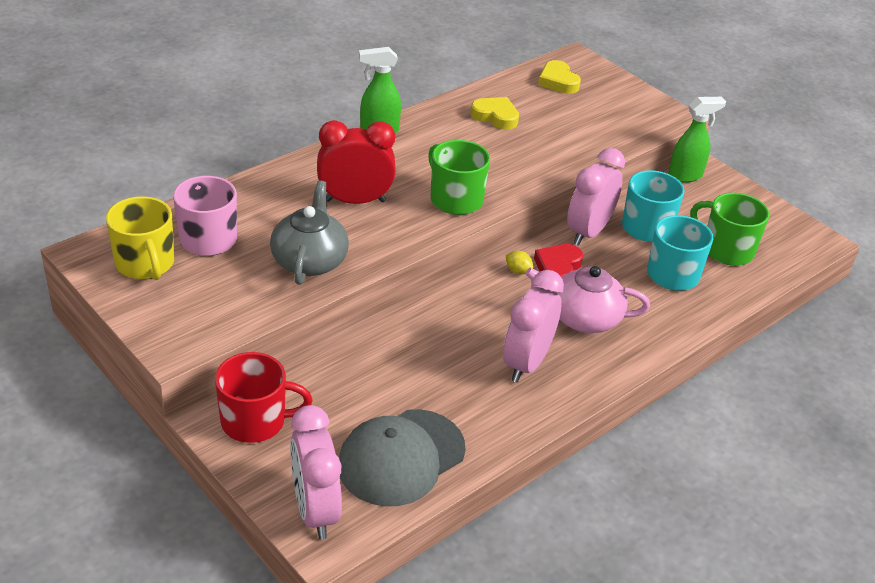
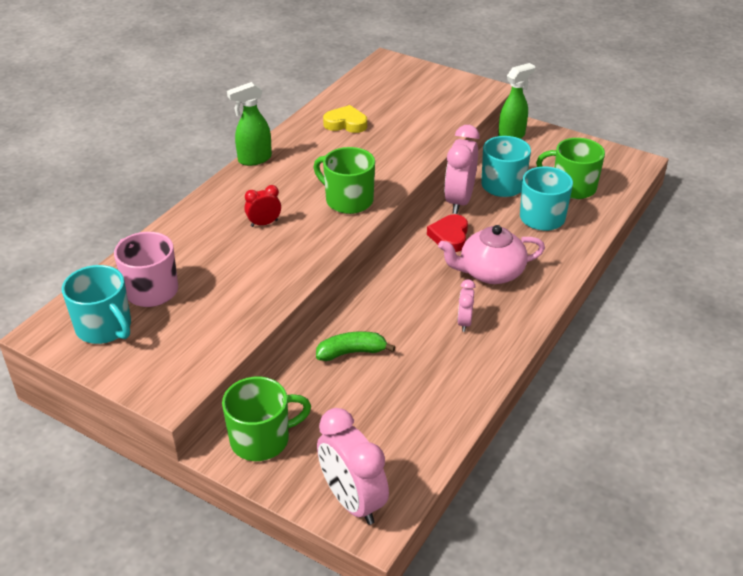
camera: 15 degrees left, 0 degrees up
yellow mug [106,196,174,280] -> turquoise mug [62,265,131,344]
red mug [215,352,313,443] -> green mug [222,377,311,461]
grey teapot [270,181,349,285] -> none
red clock [317,120,396,204] -> red clock [245,185,281,227], size x0.51
grey cap [339,409,466,506] -> none
pink clock [503,270,564,383] -> pink clock [457,279,476,332], size x0.51
yellow lemon [506,251,533,274] -> none
yellow heart [538,60,581,94] -> none
none -> green banana [316,331,395,361]

